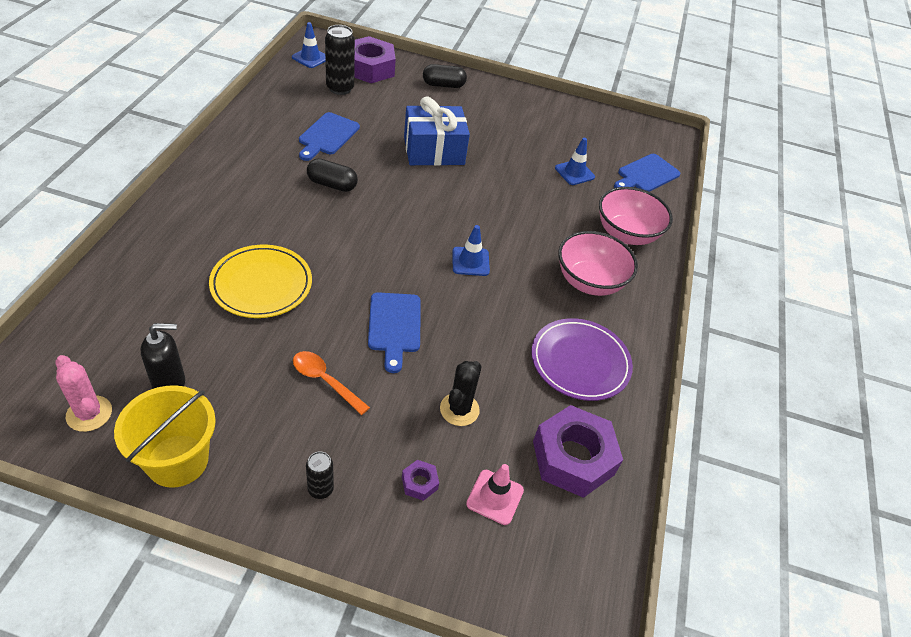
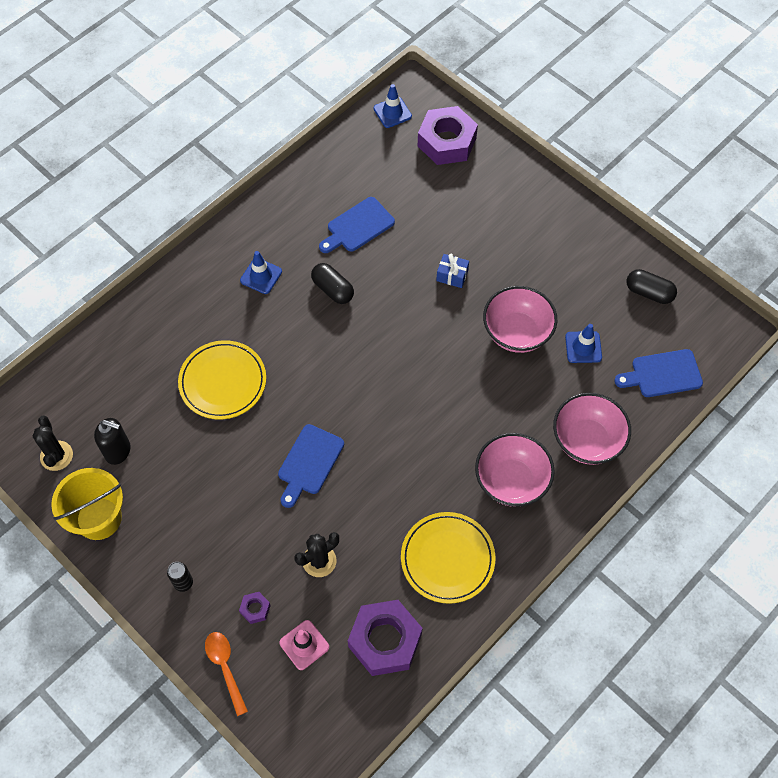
camera: 35 degrees right, 15 degrees up
pink cactus [55,355,112,432] -> black cactus [33,415,73,471]
orange spoon [293,351,370,415] -> orange spoon moved to [205,632,248,716]
black can [325,25,355,95] -> none
blue gift [404,97,470,166] -> blue gift [436,254,469,288], size x0.46
black capsule [423,64,467,88] -> black capsule moved to [626,269,677,304]
blue traffic cone [452,225,490,276] -> blue traffic cone moved to [240,251,282,294]
purple plate [532,318,633,401] -> yellow plate [401,512,496,604]
none -> pink bowl [483,286,557,353]

